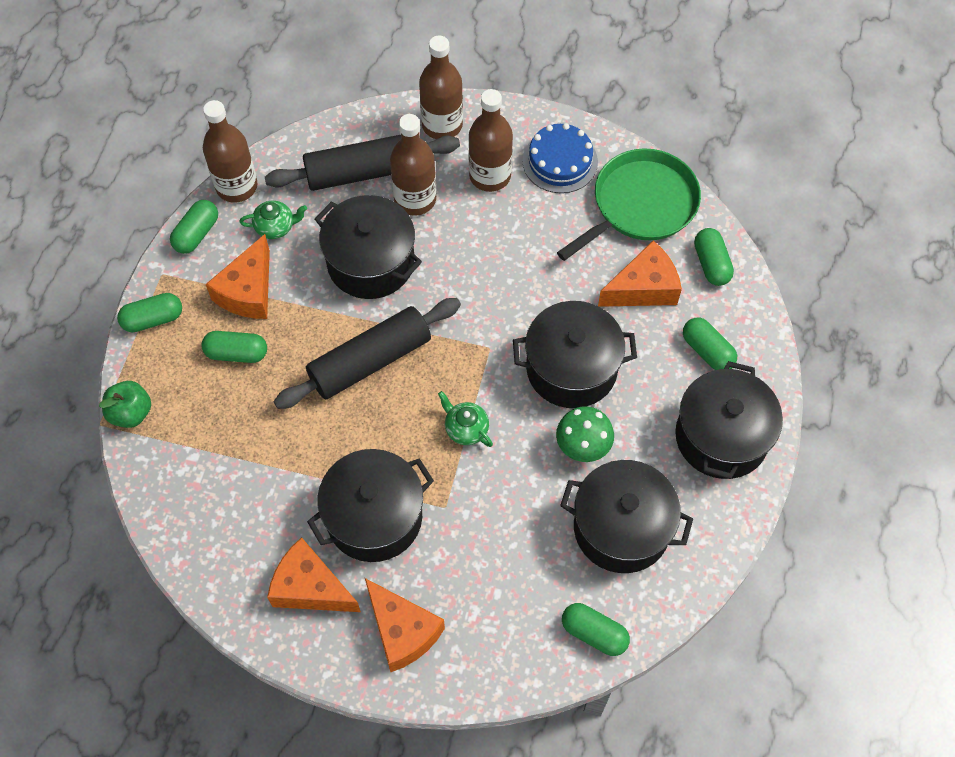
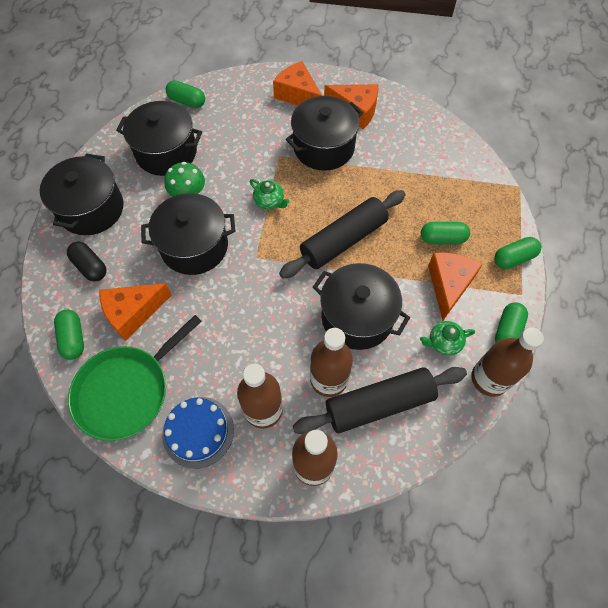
camera: 175 degrees right, 0 degrees up
green apple [99,381,151,428] -> none
green capsule [683,318,737,370] -> black capsule [67,242,107,282]

